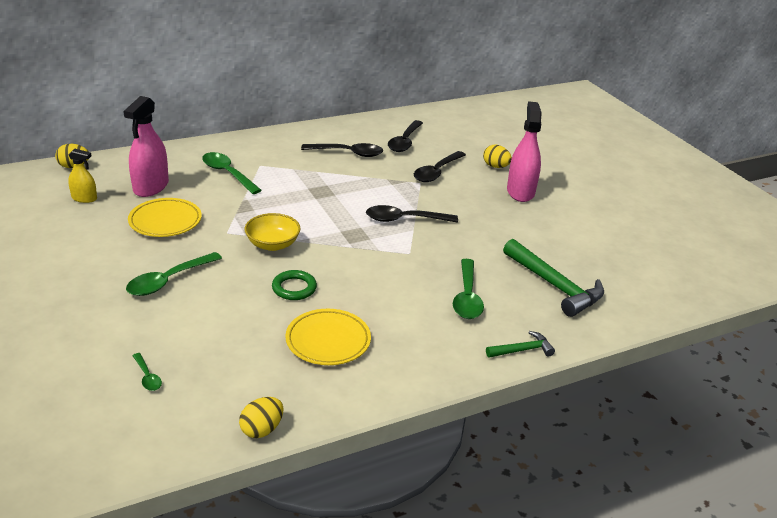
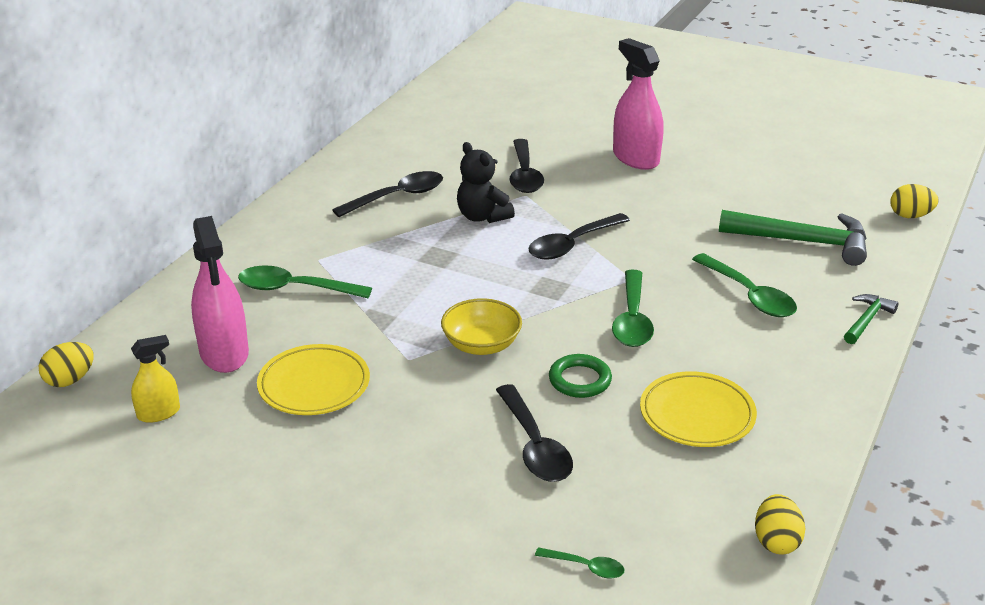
camera: 35 degrees left, 0 degrees up
green spoon [126,252,222,296] -> green spoon moved to [612,270,654,347]
black spoon [388,120,423,152] -> black spoon moved to [496,384,573,482]
yellow egg [483,145,512,168] -> yellow egg moved to [890,184,938,218]
none -> black teddy bear [457,142,515,223]

